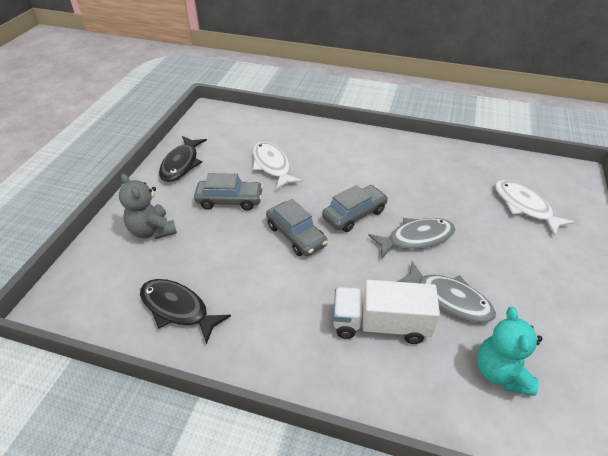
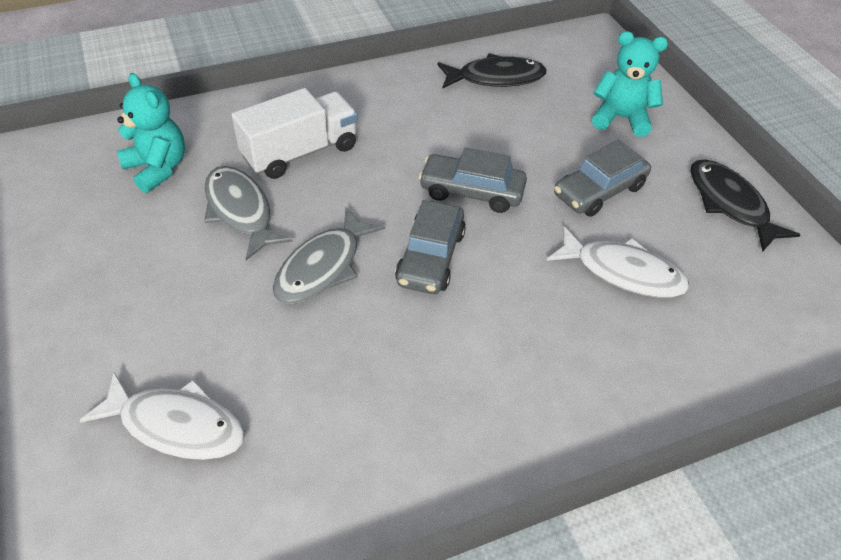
camera: 140 degrees right, 5 degrees up
grey teddy bear [119,174,177,239] -> turquoise teddy bear [592,31,668,137]
grey fish [397,261,496,323] -> grey fish turned 60 degrees clockwise [204,166,293,260]

